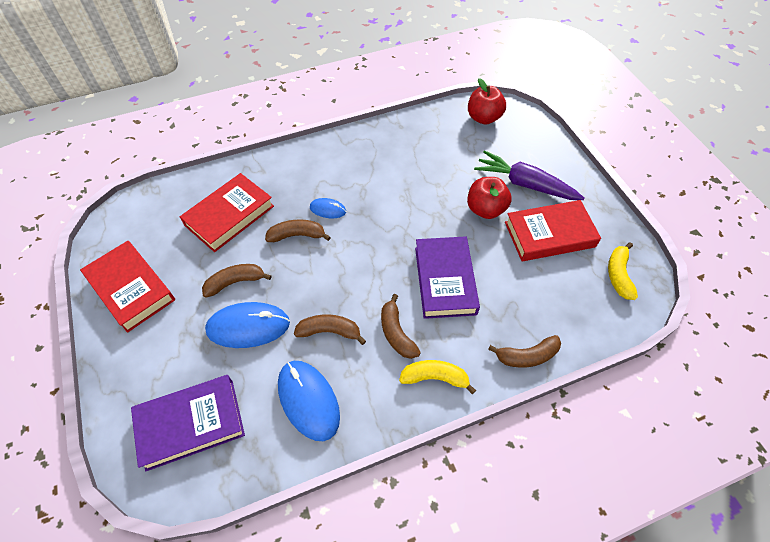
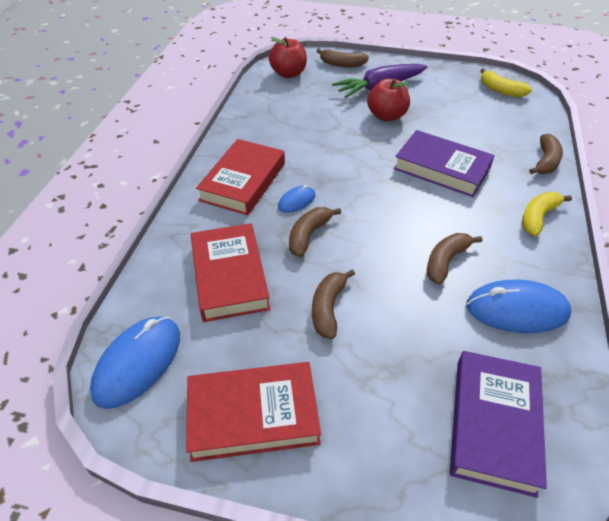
camera: 55 degrees left, 10 degrees down
blue mouse [205,302,290,348] -> blue mouse moved to [90,317,180,409]
brown banana [381,294,421,359] -> brown banana moved to [317,49,369,67]
red book [505,200,601,261] -> red book moved to [196,139,285,215]

